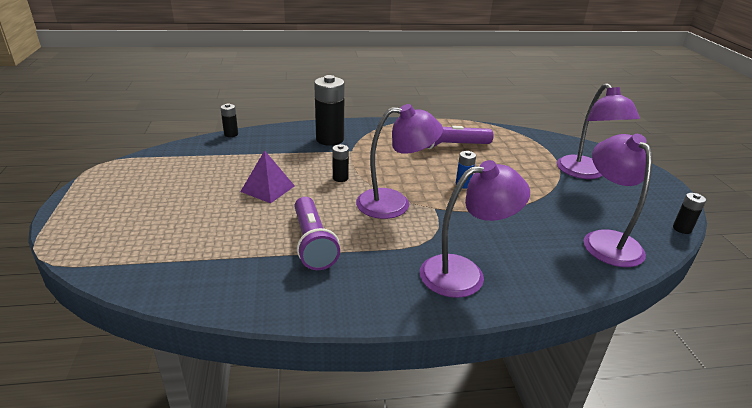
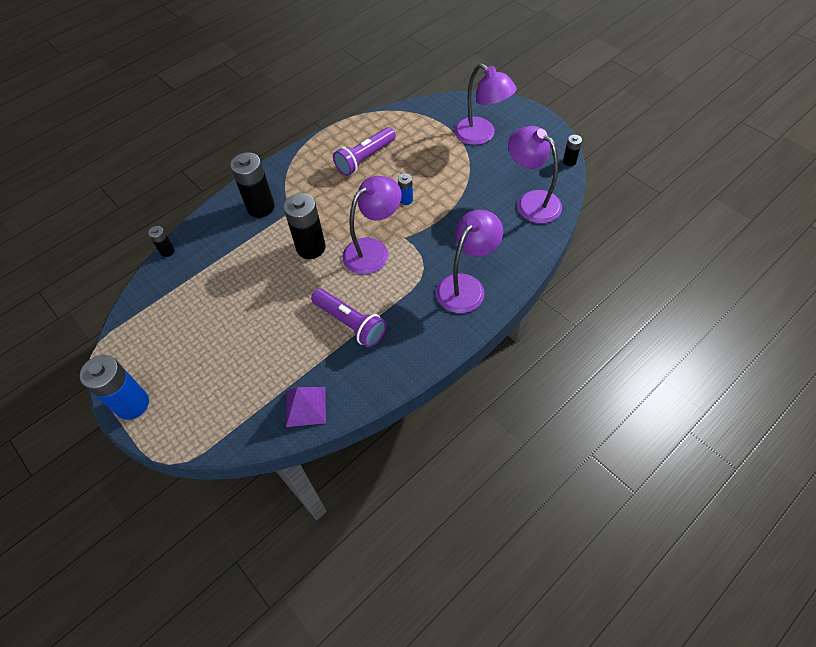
camera: 30 degrees left, 25 degrees up
purple pyramid [240,150,295,203] -> purple pyramid moved to [286,387,326,427]
black battery [332,144,349,182] -> black battery [284,193,326,259], size x2.02
none -> blue battery [80,355,149,420]

